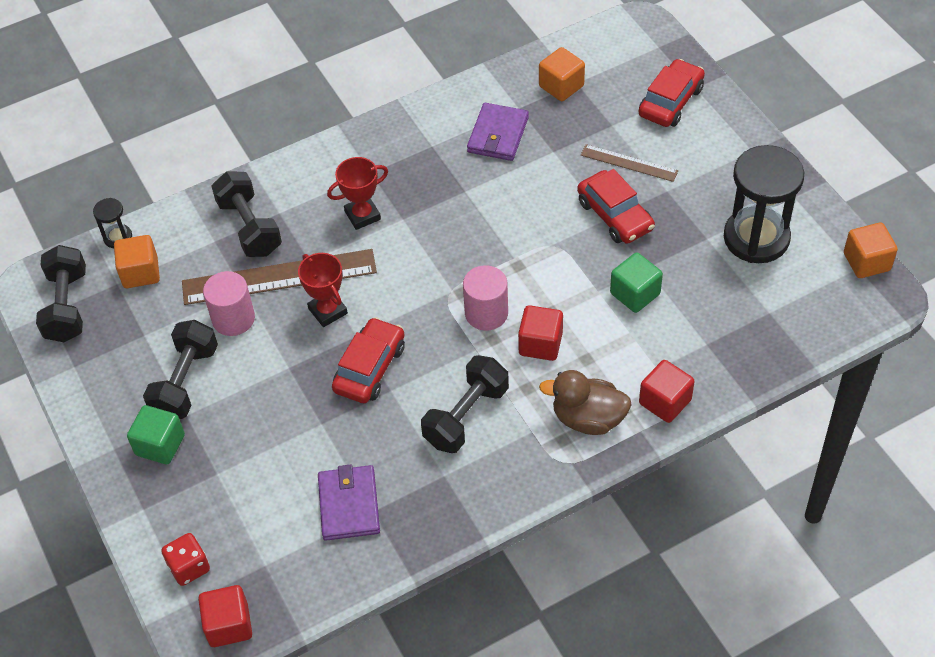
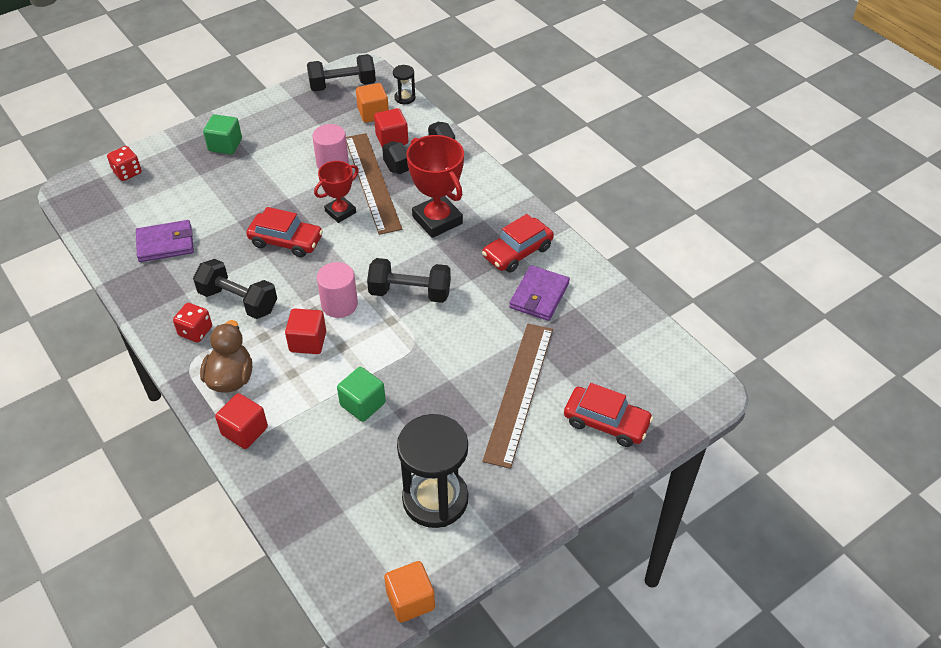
camera: 80 degrees right, 5 degrees down
black dumbbell [143,320,218,419] -> black dumbbell moved to [367,258,451,303]
red cube [198,585,252,647] -> red cube moved to [374,108,408,148]
red trophy [327,157,388,230] -> red trophy [407,135,464,238], size x1.62
purple wallet [467,103,529,161] -> purple wallet turned 75 degrees counterclockwise [509,265,570,321]
orange cube [539,47,585,101] -> none
red car [577,169,655,244] -> red car moved to [482,214,554,273]
brown ruler [581,144,678,182] -> brown ruler [482,323,553,469], size x1.89
none -> red dice [173,303,212,343]

